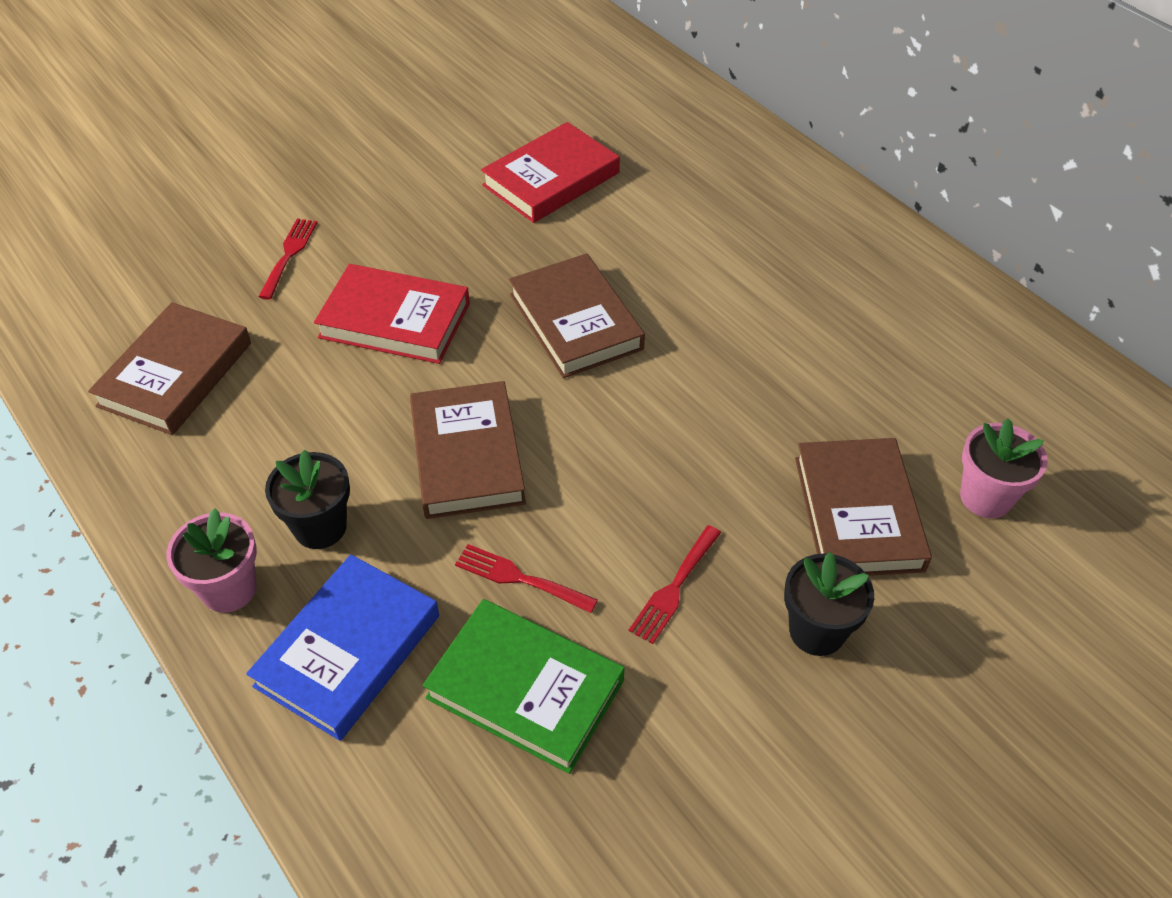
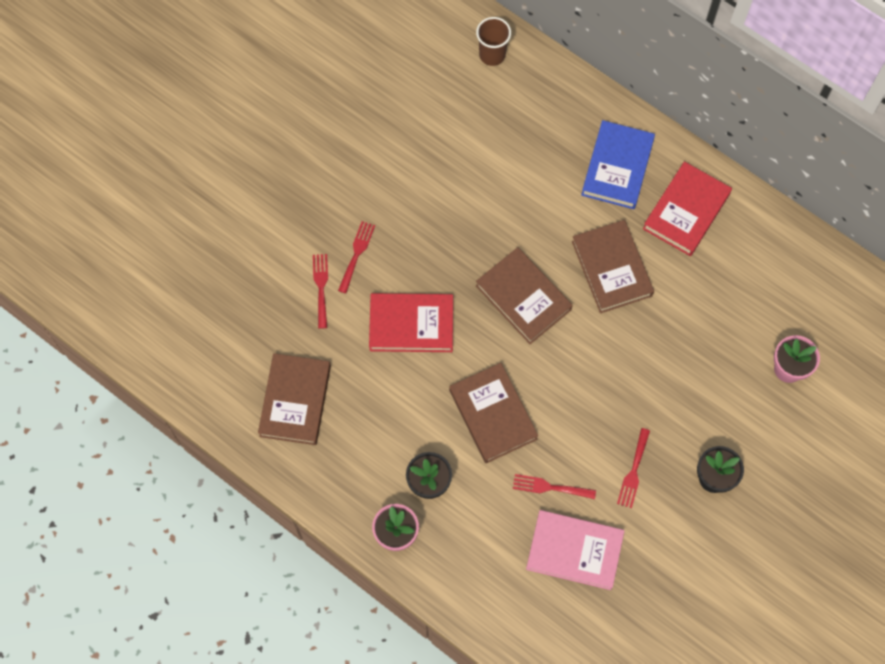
camera: 15 degrees left, 20 degrees up
blue book [246,554,439,741] -> blue book moved to [581,120,655,209]
green book [423,599,624,774] -> pink book [526,510,624,590]
red book [481,122,620,223] -> red book moved to [643,161,732,256]
brown book [795,438,932,576] -> brown book moved to [572,220,654,313]
none -> red fork [338,221,375,293]
none -> brown cup [476,17,511,66]

